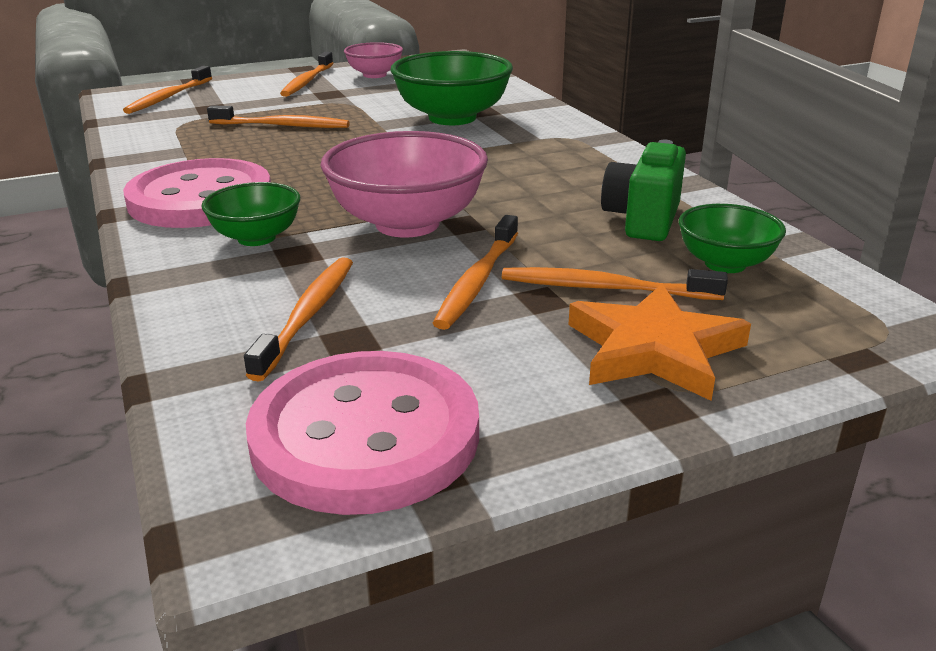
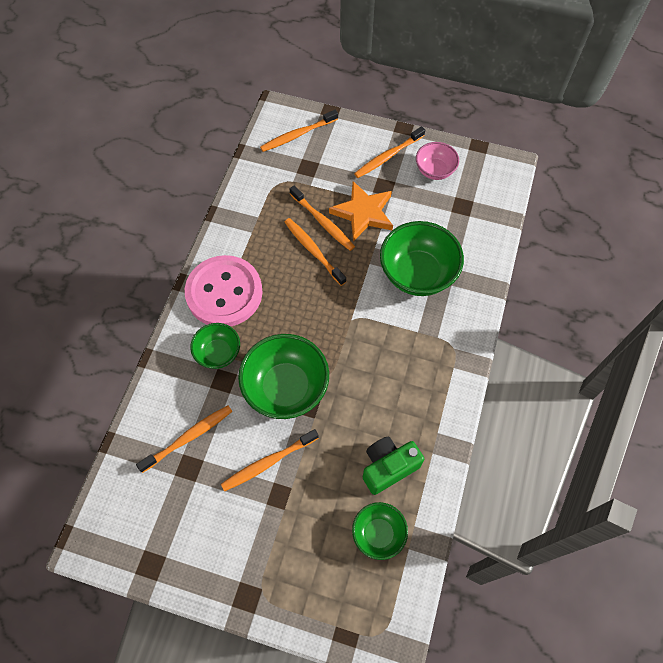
camera: 40 degrees right, 35 degrees up
pink button [246,351,479,515] -> none
pink bowl [320,131,488,238] -> green bowl [238,334,329,419]
orange toothbrush [502,267,728,300] -> orange toothbrush moved to [285,218,347,286]
orange star [568,283,751,401] -> orange star moved to [329,181,393,241]

